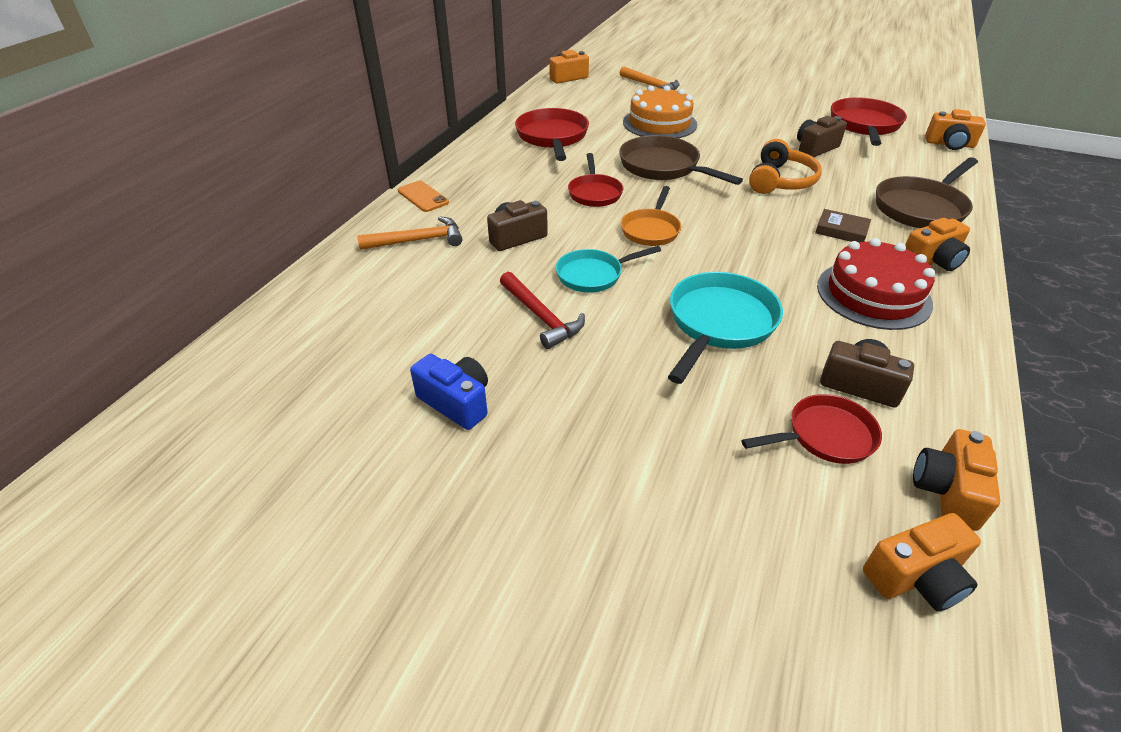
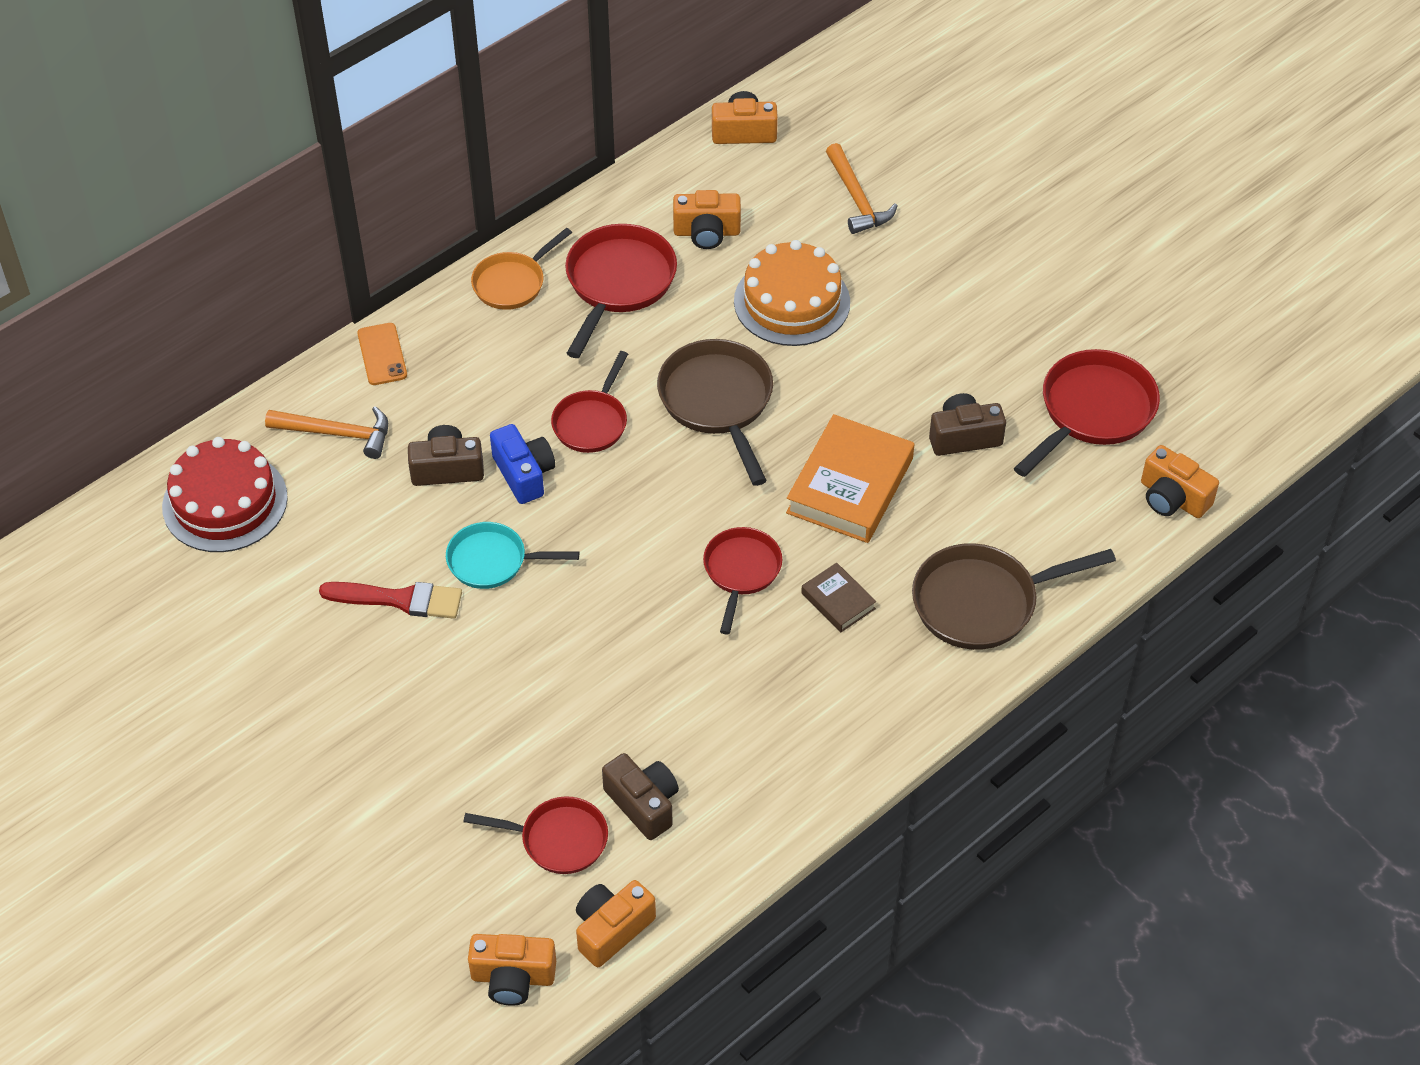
camera: 25 degrees right, 10 degrees up
blue camera [410,354,488,430] -> blue camera moved to [490,424,555,504]
red hammer [500,272,585,349] -> red brush [319,582,462,619]
orange pan [621,186,681,246] -> orange pan moved to [471,228,572,310]
turquoise pan [668,272,783,384] -> none
orange headphones [749,139,822,194] -> orange book [786,414,914,543]
red cake [817,238,935,330] -> red cake moved to [162,437,288,552]
orange camera [905,218,970,271] -> orange camera moved to [673,190,741,249]
none -> red pan [703,527,782,635]

